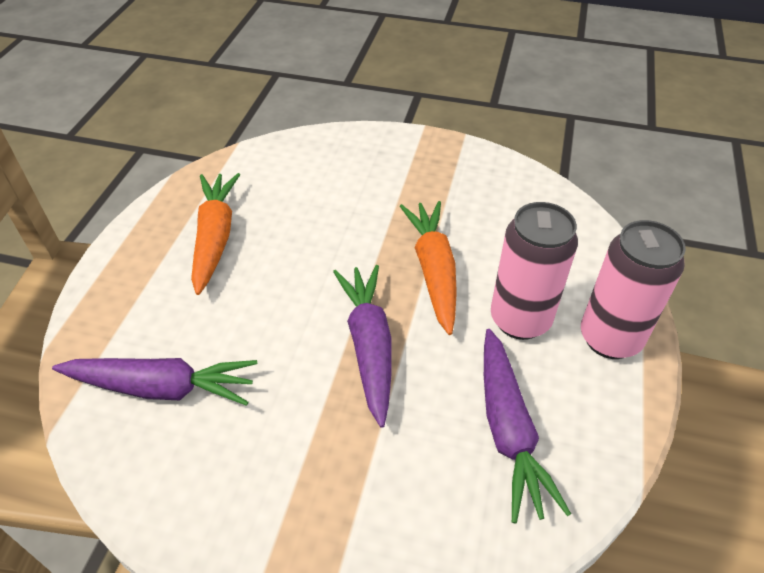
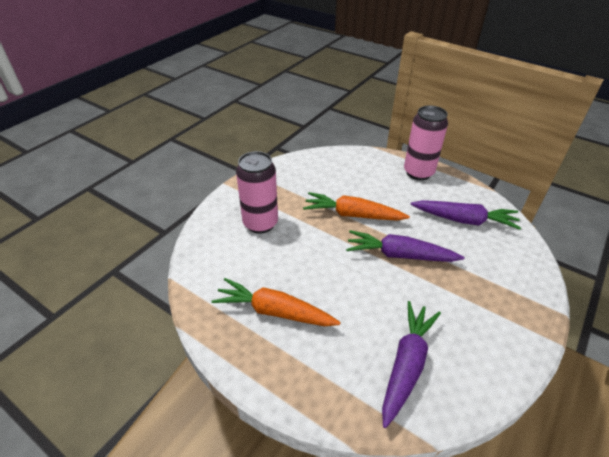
camera: 70 degrees left, 5 degrees down
pink can [491,202,578,340] -> pink can moved to [236,151,278,234]

